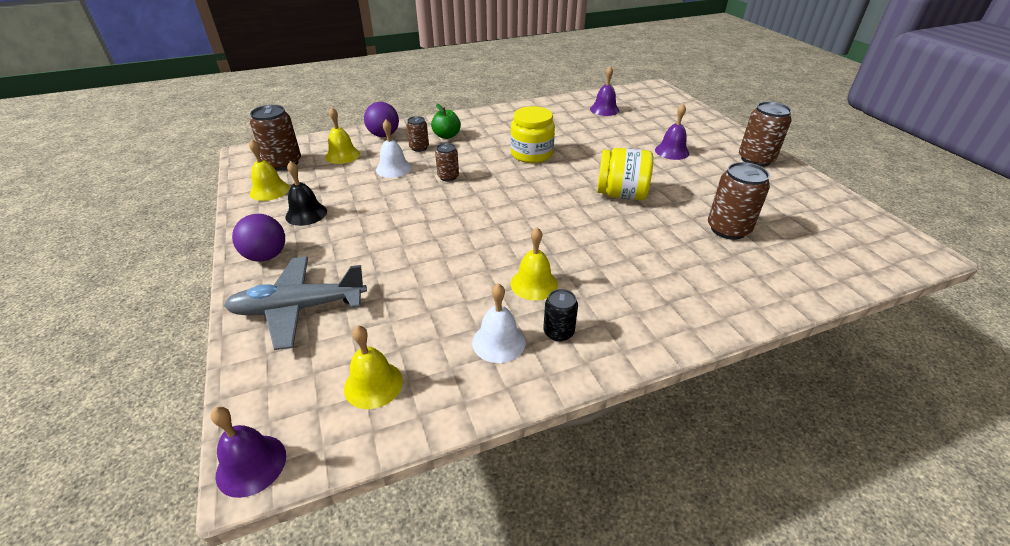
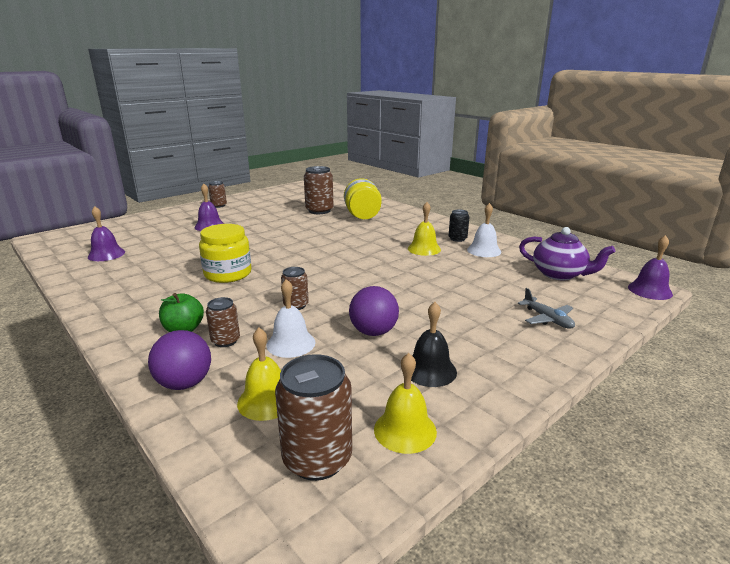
camera: 110 degrees left, 15 degrees down
grey plane [224,257,367,350] -> grey plane [518,288,575,329], size x0.53
purple ball [232,214,285,262] -> purple ball moved to [349,286,399,336]
yellow bell [344,325,403,409] -> purple teapot [519,227,615,280]
yellow jar [597,148,653,200] -> yellow jar moved to [344,178,382,219]
brown can [739,102,792,167] -> brown can [208,181,227,208], size x0.57

